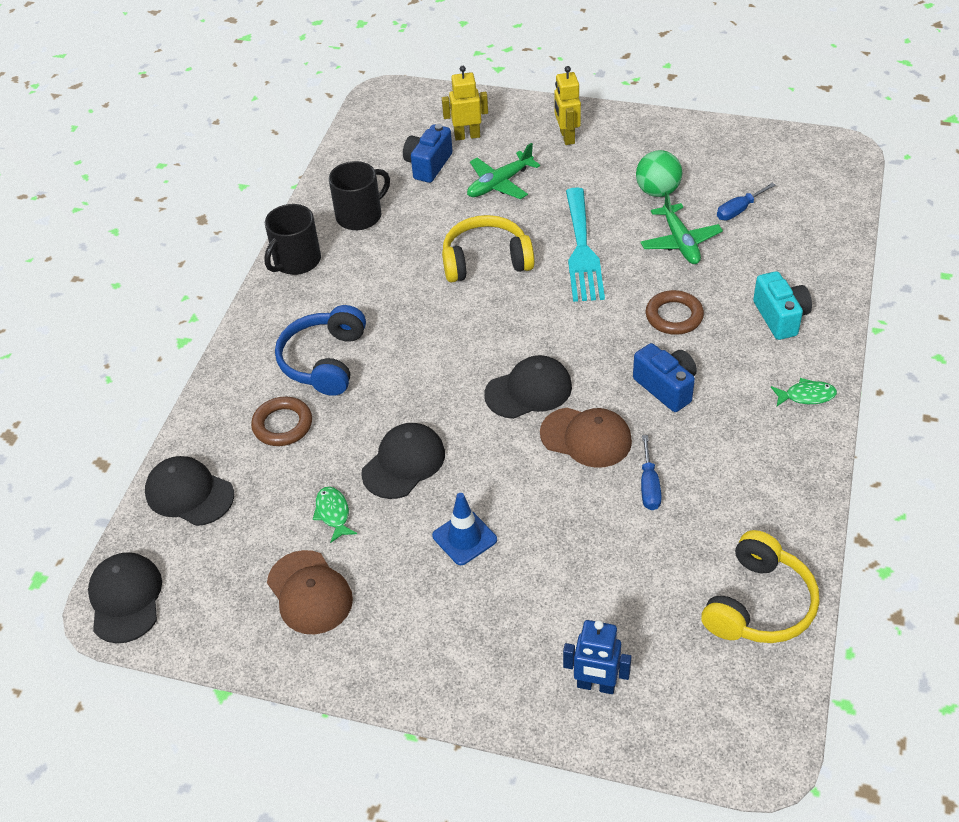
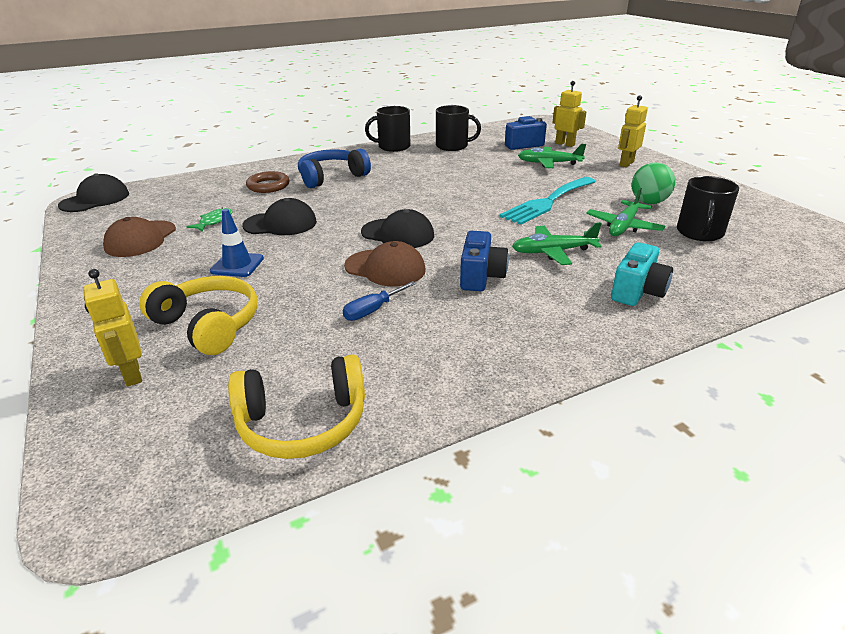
camera: 45 degrees right, 15 degrees down
black cap [145,456,234,526] -> none
yellow headphones [442,215,534,282] -> yellow headphones moved to [139,276,257,355]
brown cap [540,408,632,468] -> brown cap turned 45 degrees counterclockwise [344,241,426,286]
blue robot [563,620,631,694] -> yellow robot [83,269,142,386]
brown ring [646,290,704,335] -> green plane [512,222,602,265]
blue screwdriver [717,183,776,220] -> black mug [677,176,739,241]
green fish [771,378,837,406] -> none

